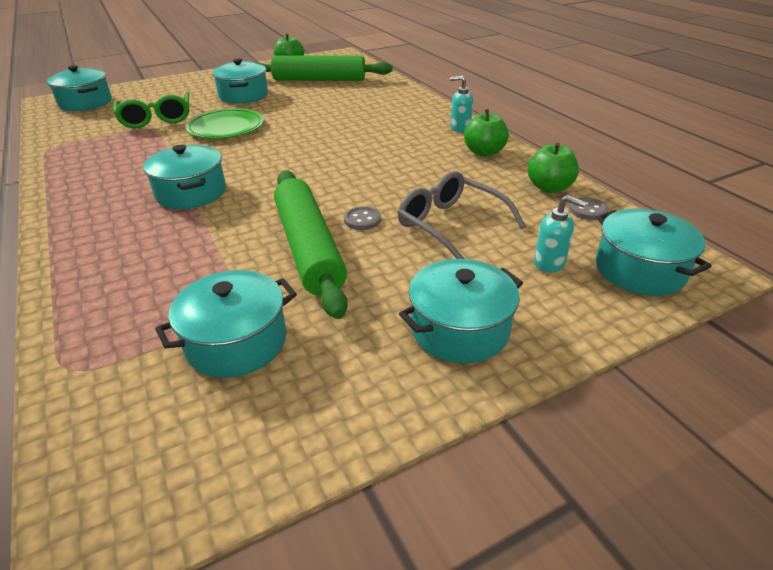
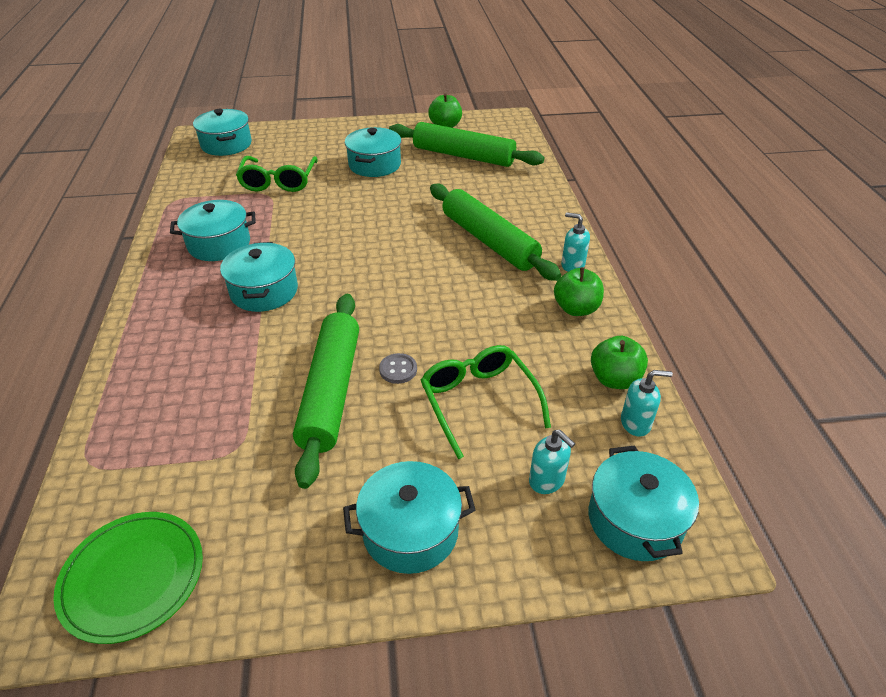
camera: 20 degrees right, 5 degrees up
turquoise pot [155,270,297,378] -> turquoise pot moved to [170,200,256,261]
green plate [185,108,264,139] -> green plate moved to [53,512,203,644]
grey glasses [398,171,526,259] -> green glasses [421,345,551,459]
grey button [569,197,608,220] -> turquoise soap dispenser [621,370,673,437]
none -> green rolling pin [430,184,561,281]

